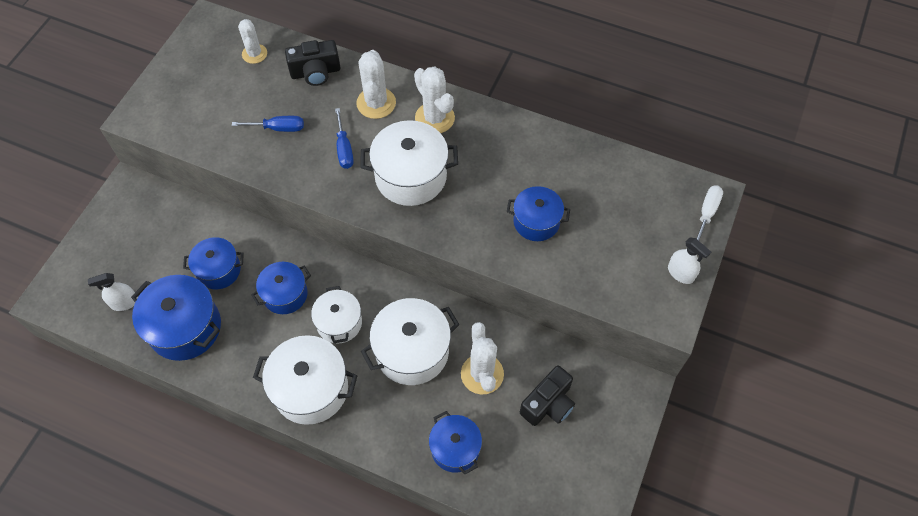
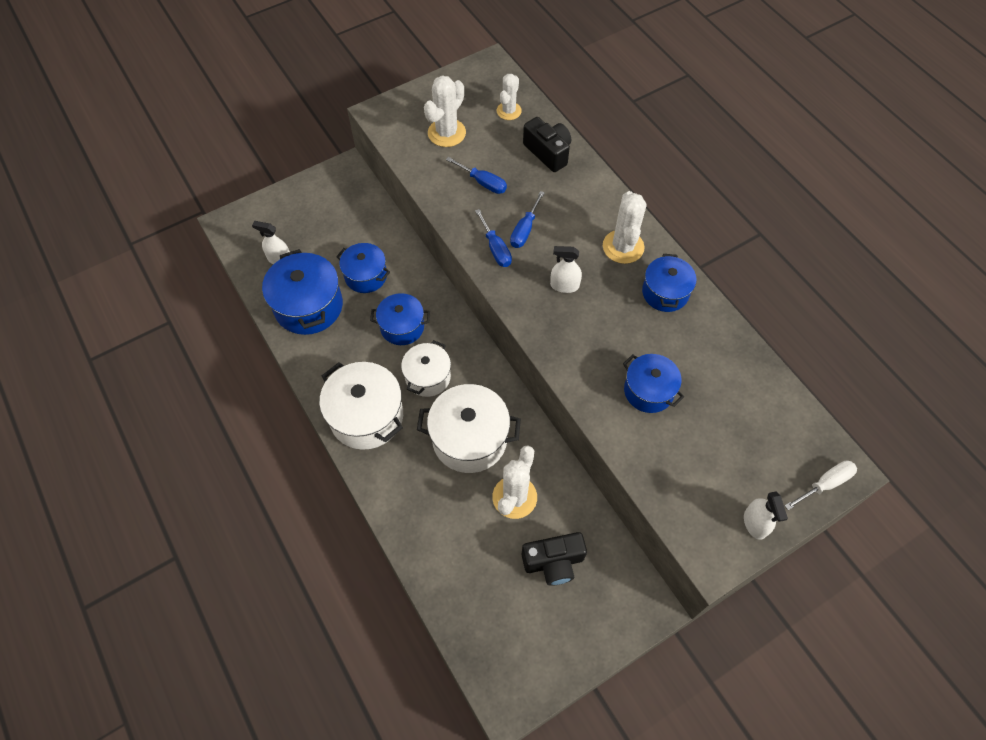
camera: 35 degrees right, 0 degrees up
black camera [285,40,341,86] -> black camera turned 150 degrees counterclockwise [523,117,571,172]
white cactus [356,50,396,119] -> white cactus moved to [424,76,466,147]
white pot [360,120,458,206] -> white spray bottle [550,246,582,293]
blue pot [429,411,482,474] -> blue pot moved to [642,254,697,312]
none -> blue screwdriver [475,209,512,267]

